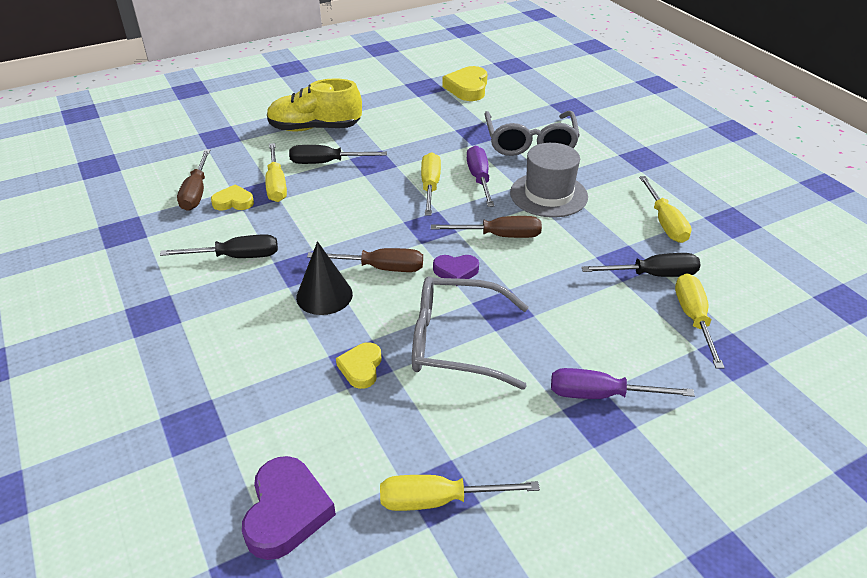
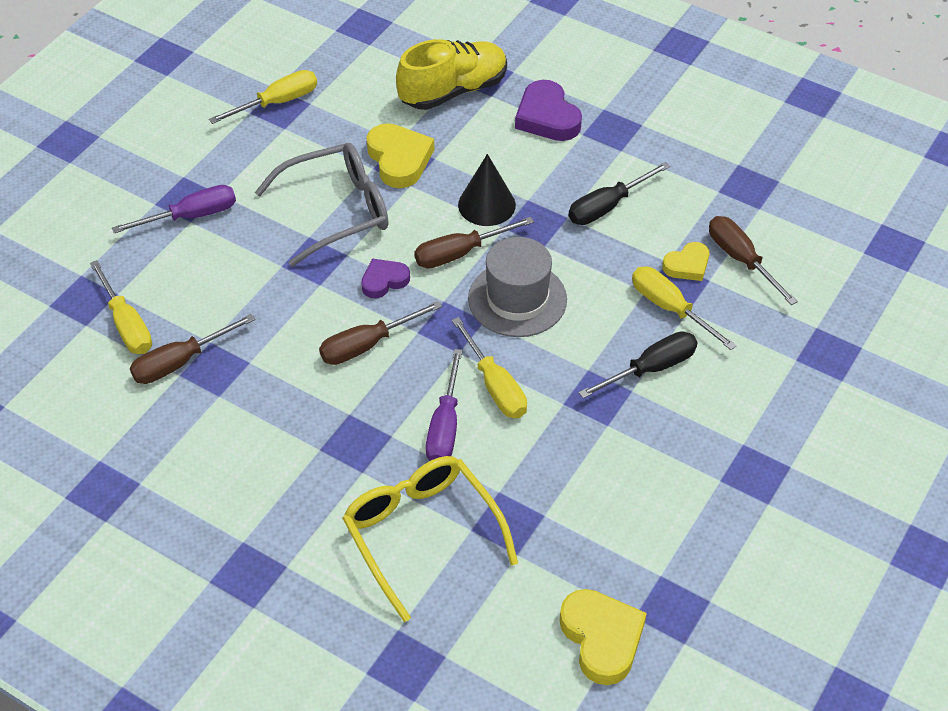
camera: 150 degrees right, 10 degrees up
purple heart [242,456,336,560] -> purple heart moved to [515,80,582,141]
yellow shoe [267,78,362,132] -> yellow shoe moved to [396,39,507,110]
yellow heart [336,342,382,389] -> yellow heart [367,123,434,188], size x1.63
purple screwdriver [467,145,494,207] -> purple screwdriver turned 45 degrees clockwise [426,349,463,461]
grey glasses [485,111,580,156] -> yellow glasses [342,456,518,622]
grey hat [510,143,588,218] -> grey hat moved to [468,237,567,337]
black screwdriver [581,253,701,277] -> brown screwdriver [130,314,255,384]
yellow screwdriver [639,176,692,243] -> none

